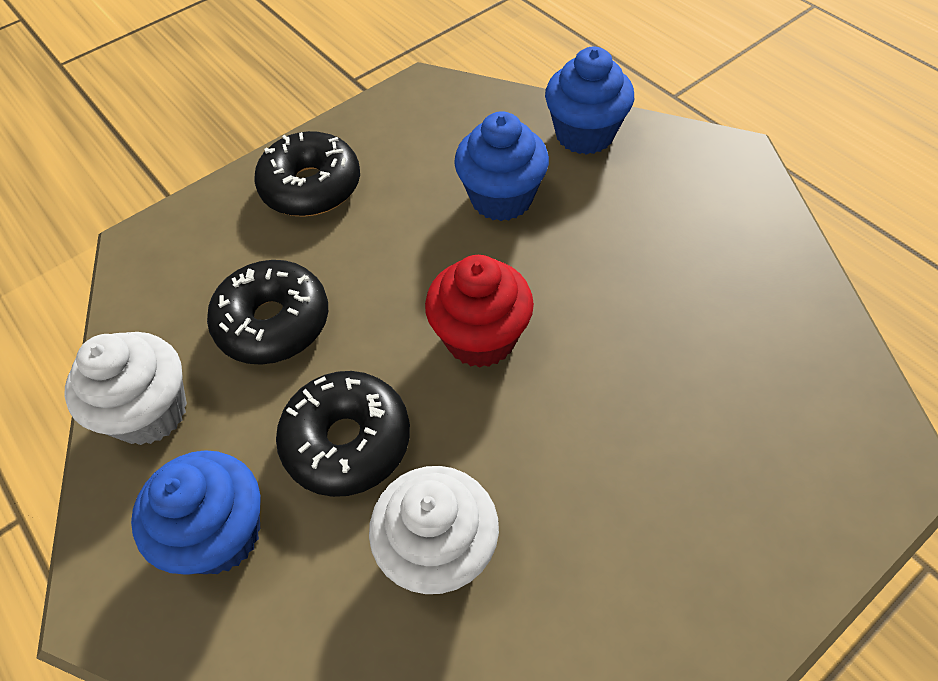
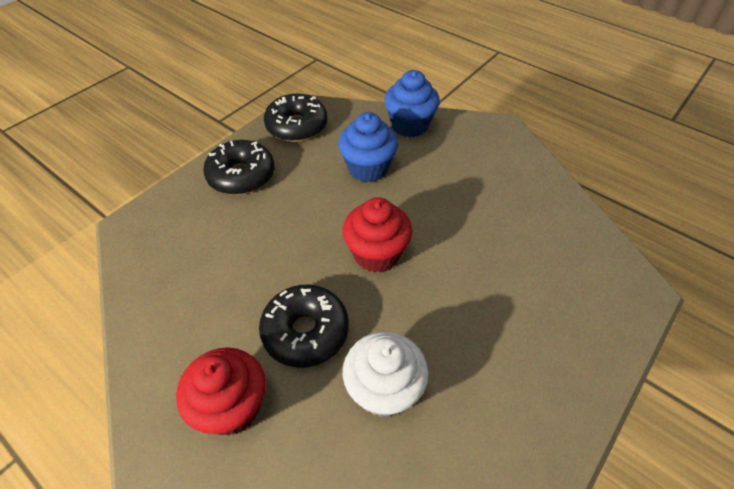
camera: 15 degrees left, 5 degrees down
white cupcake [64,332,187,445] -> none
blue cupcake [131,450,260,575] -> red cupcake [176,347,266,436]
black donut [207,260,328,365] -> black donut moved to [264,93,327,142]

